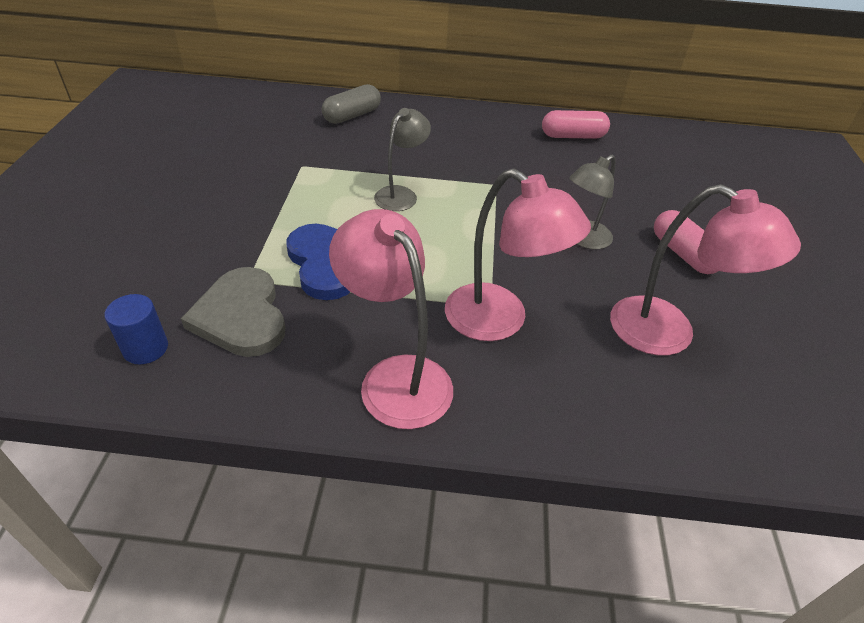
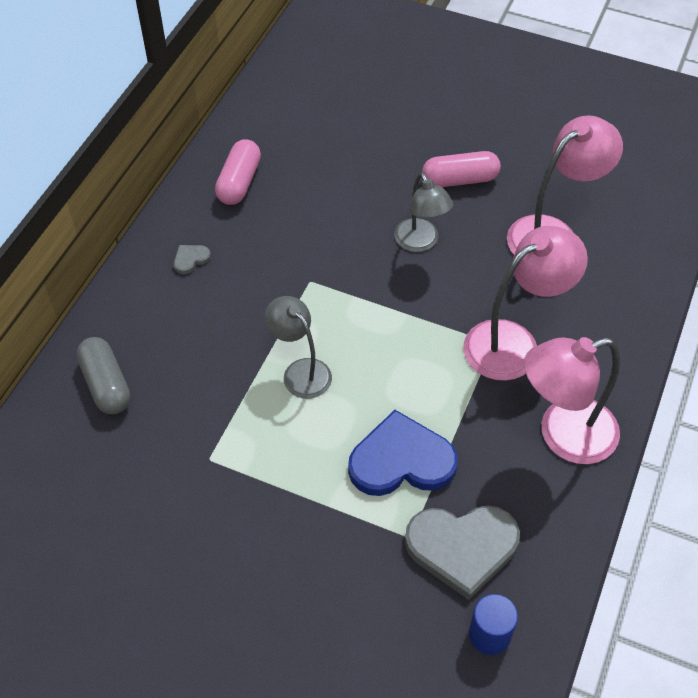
camera: 70 degrees left, 10 degrees up
none -> grey heart [174,245,211,274]

